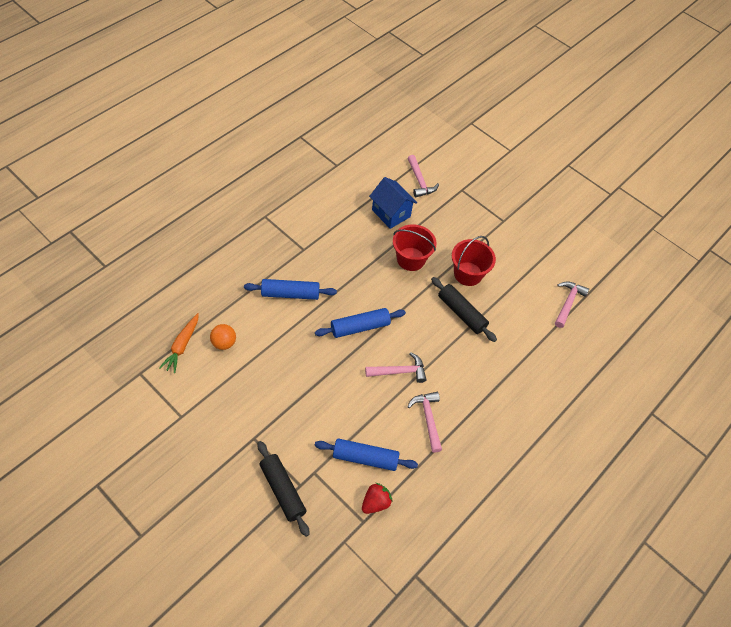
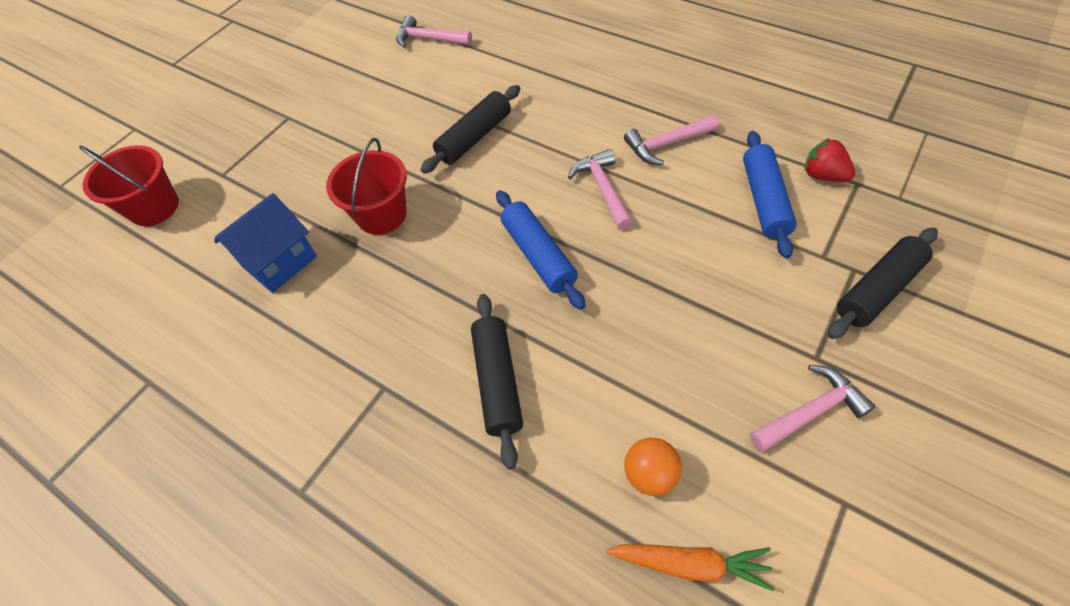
camera: 90 degrees left, 0 degrees up
blue rolling pin [244,279,337,300] -> black rolling pin [471,294,523,469]
pink hammer [407,155,439,197] -> pink hammer moved to [750,365,876,452]
red bucket [452,236,496,286] -> red bucket moved to [79,145,179,226]

